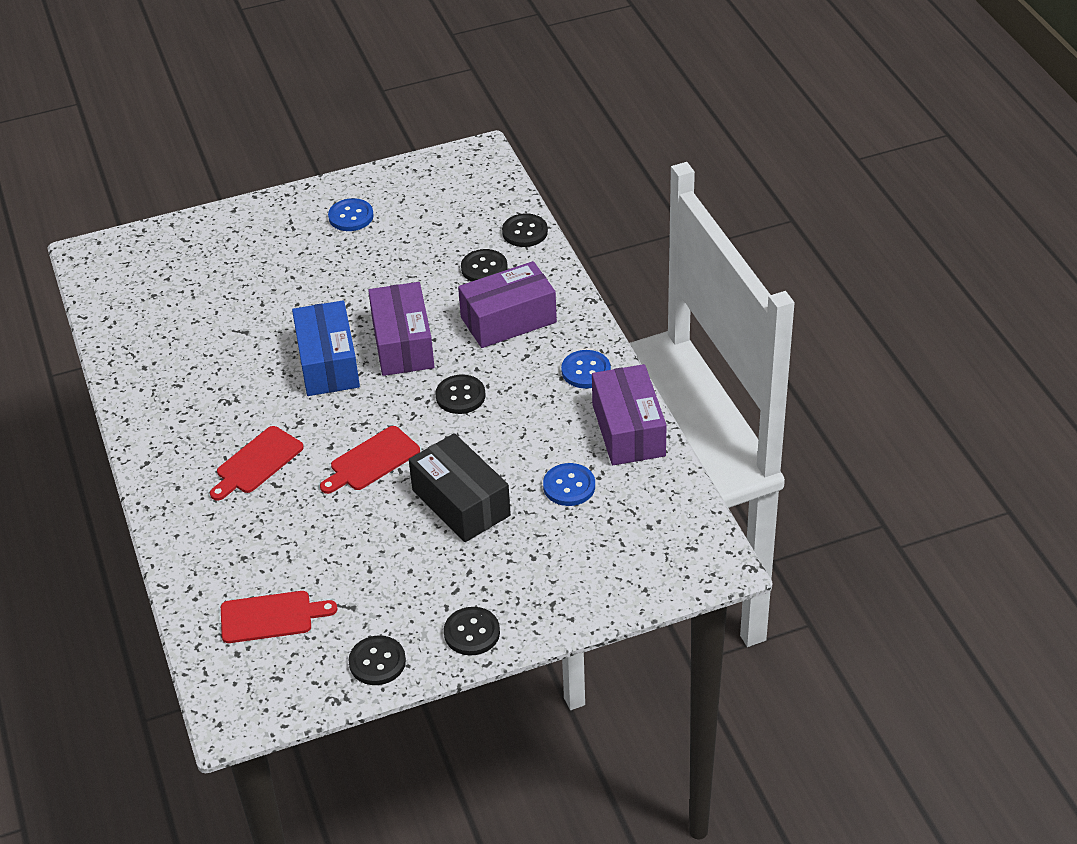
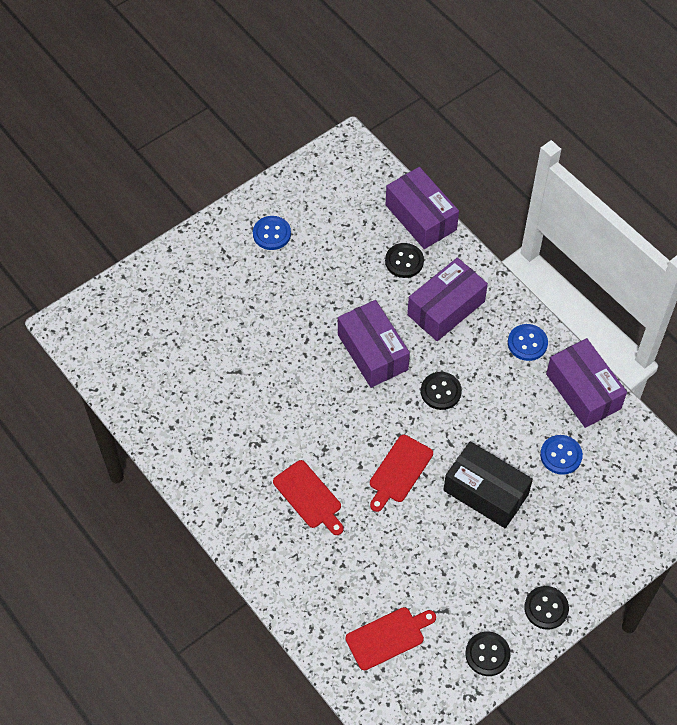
camera: 20 degrees left, 15 degrees up
red cutting board [210,426,304,501] -> red cutting board turned 60 degrees counterclockwise [273,460,344,535]
blue box [292,300,360,396] -> none
black button [502,213,548,247] -> purple box [386,167,459,249]

